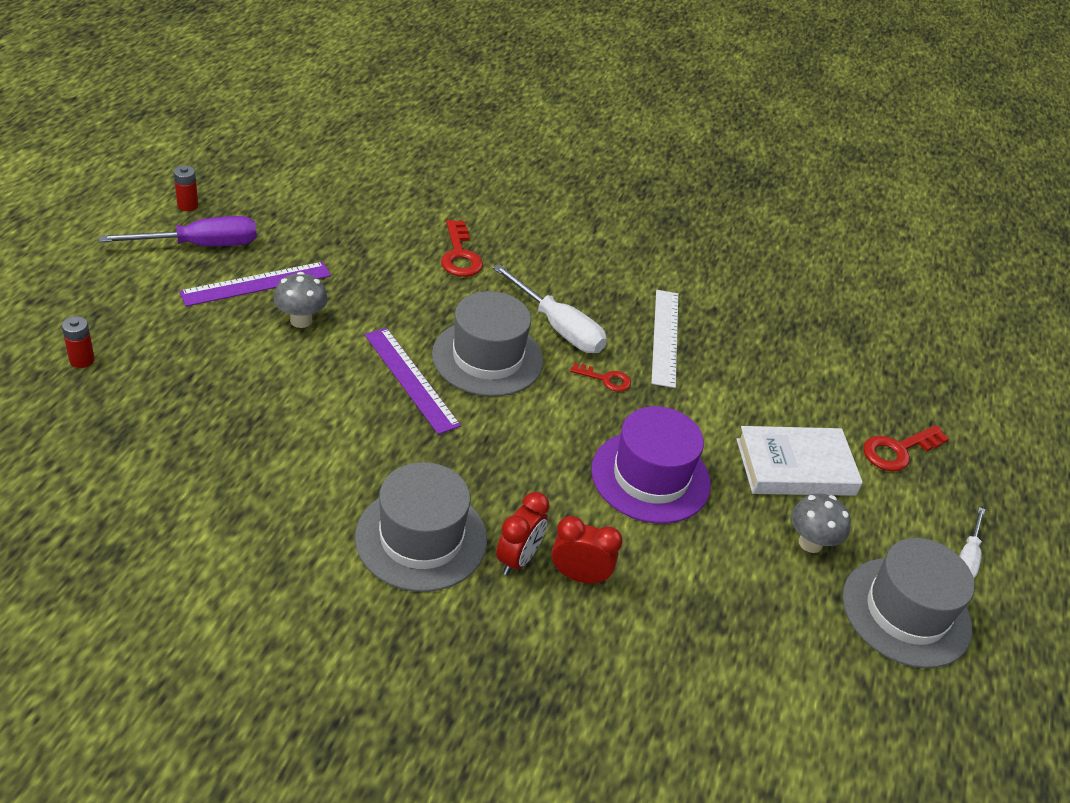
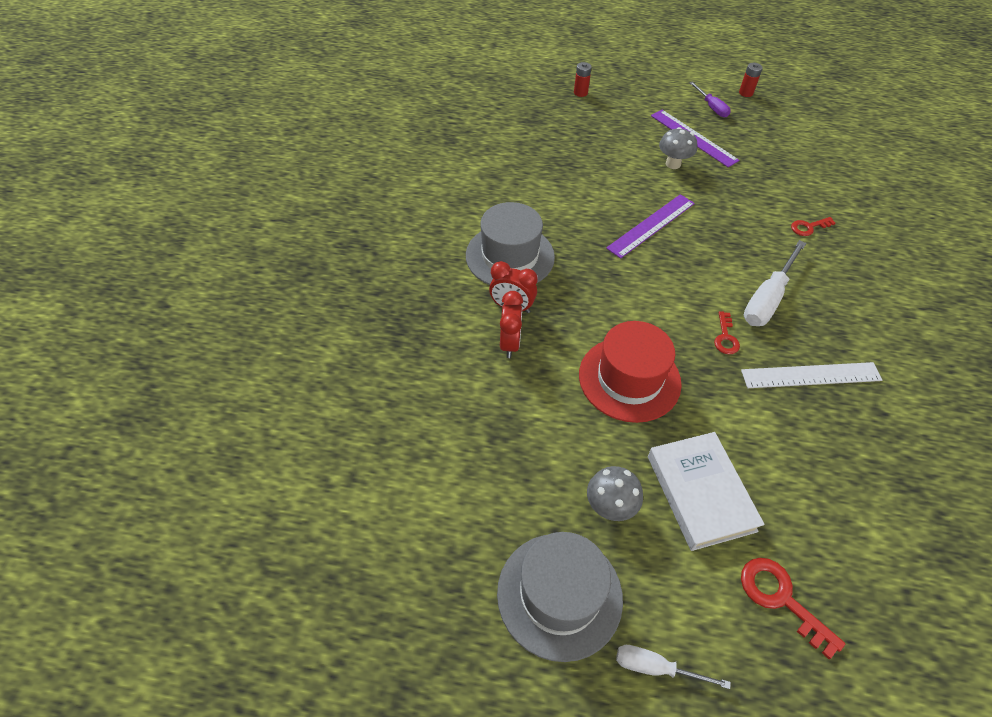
camera: 85 degrees right, 10 degrees up
purple screwdriver [99,216,257,246] -> purple screwdriver [689,82,731,117], size x0.59
grey hat [432,291,543,396] -> none
red key [441,220,483,277] -> red key [791,217,835,236], size x0.63
purple hat [591,406,711,524] -> red hat [579,321,682,423]

